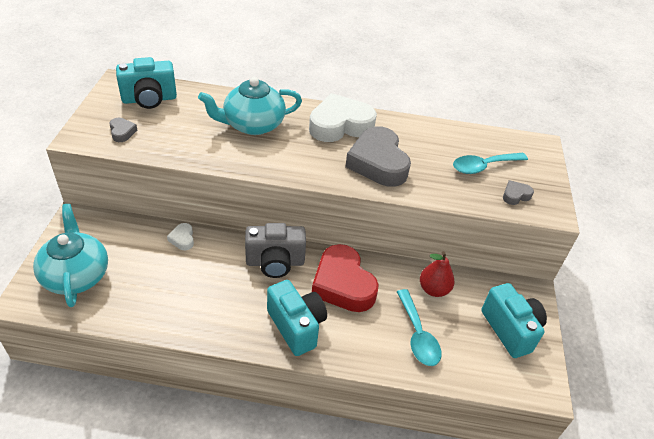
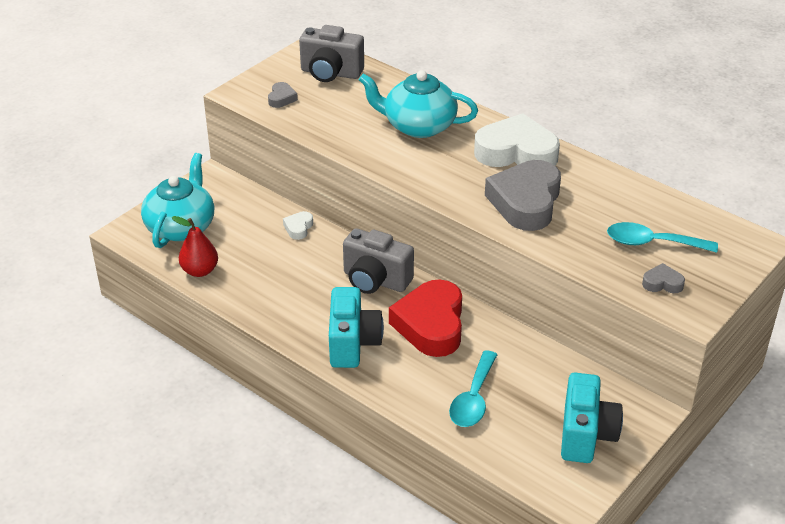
camera: 35 degrees right, 5 degrees down
turquoise camera [116,57,177,109] -> grey camera [299,25,364,82]
red pear [420,251,455,297] -> red pear moved to [172,216,218,277]

